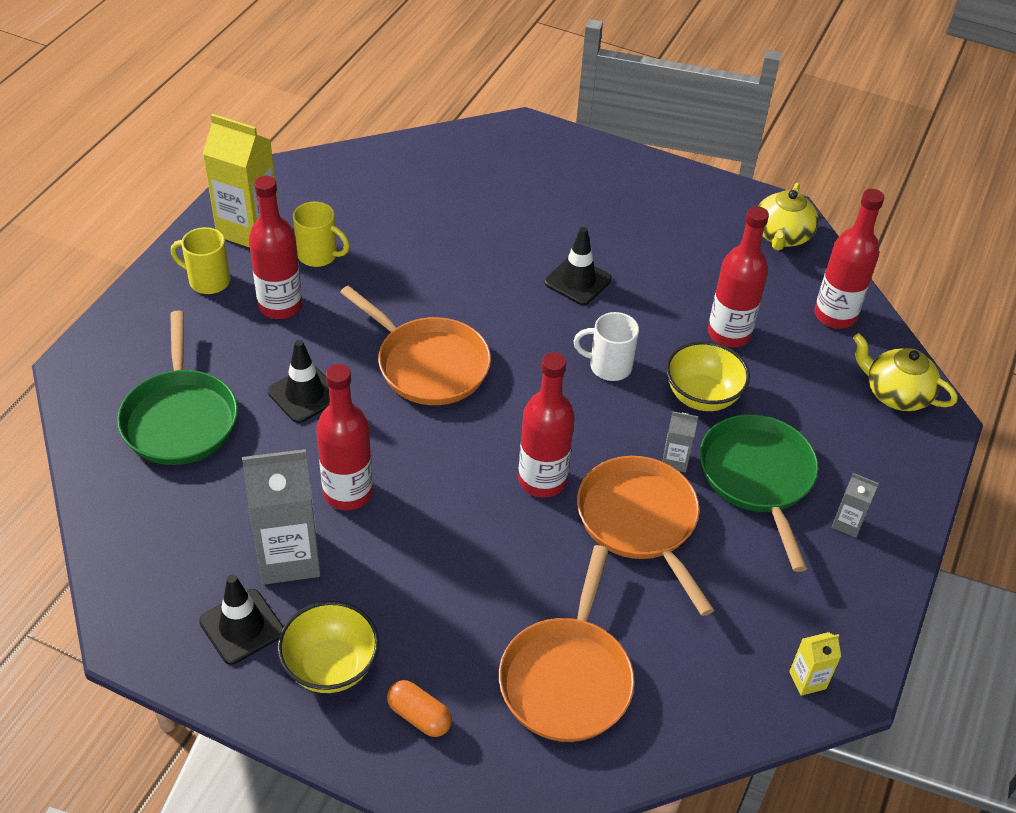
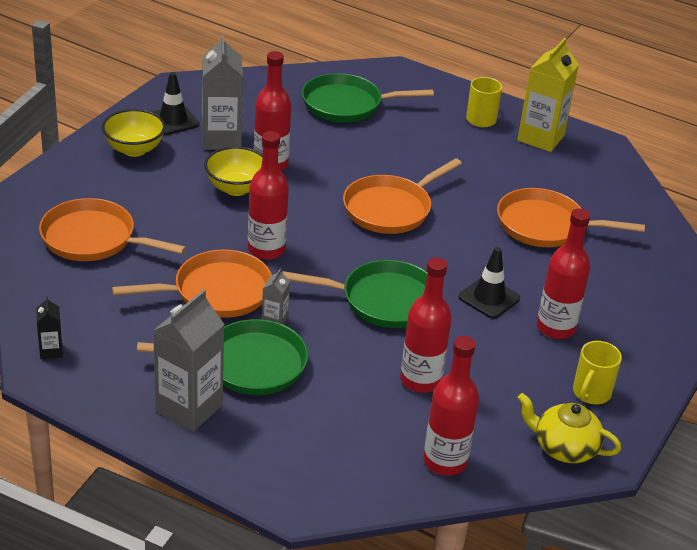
camera: 95 degrees right, 10 degrees down
red bottle [249,176,303,319] -> red bottle moved to [537,208,590,339]
black traffic cone [268,340,330,423] -> none
yellow mug [293,201,349,267] -> yellow mug moved to [573,341,622,404]
orange capsule [387,680,452,737] -> none
white mug [574,312,639,381] -> green pan [282,260,427,328]
yellow bowl [666,341,750,411] -> yellow bowl moved to [204,146,263,196]
yellow carton [789,632,841,696] -> black carton [36,296,63,359]
grey carton [832,473,879,538] -> grey carton [153,289,225,432], size x2.13
yellow teapot [853,333,957,411] -> none
none -> orange pan [497,188,645,247]

